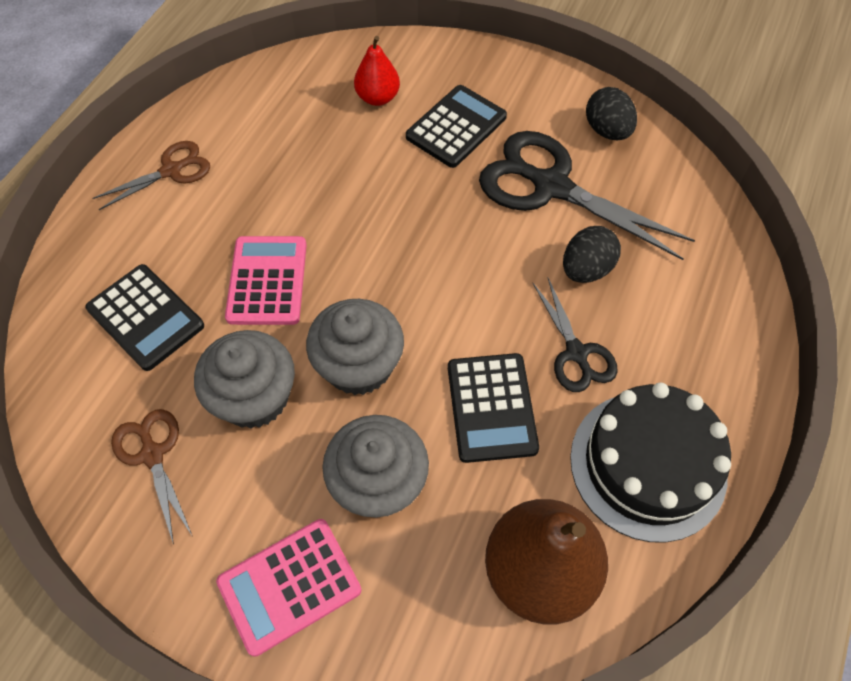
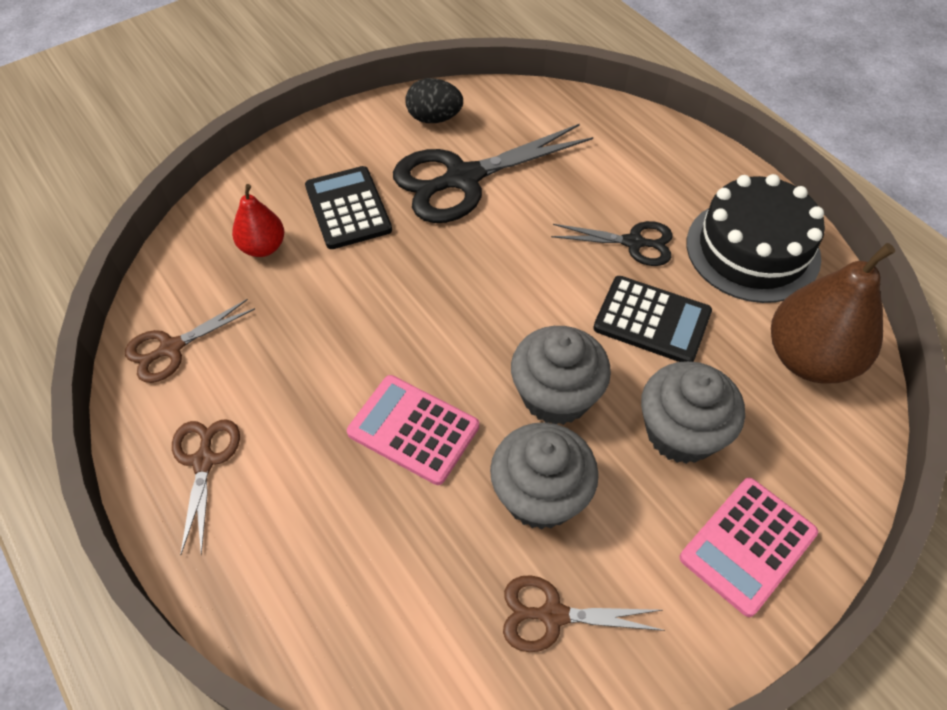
camera: 60 degrees left, 5 degrees down
black calculator [86,264,204,371] -> none
pink calculator [216,519,361,657] -> pink calculator turned 45 degrees clockwise [679,478,818,617]
black egg [563,226,621,283] -> none
none -> brown scissors [125,299,255,383]

